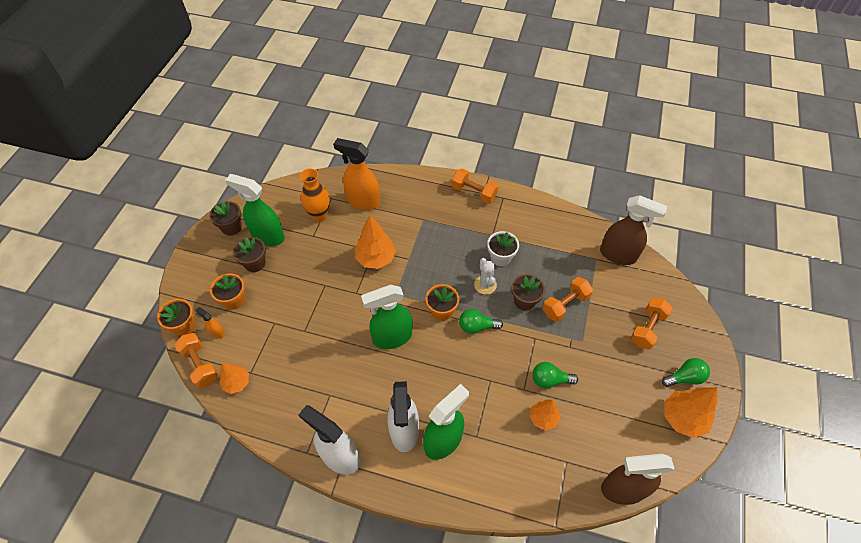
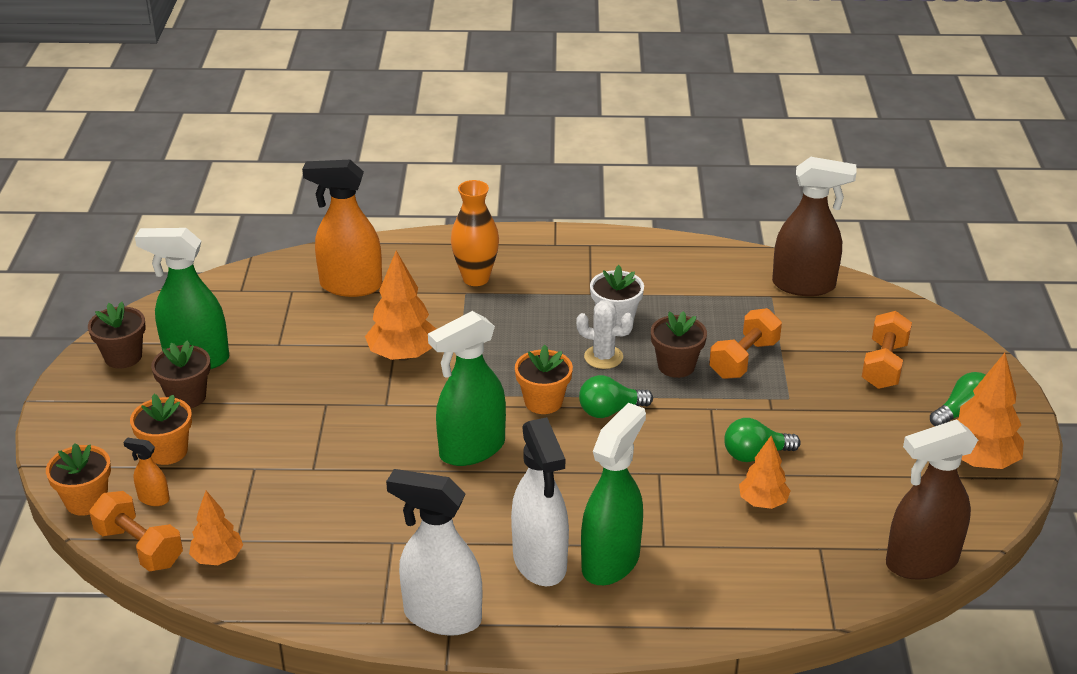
camera: 15 degrees left, 20 degrees down
orange vase [300,169,330,222] -> orange vase moved to [451,180,499,286]
orange dumbbell [452,169,499,204] -> none
white cactus [474,258,497,294] -> white cactus turned 45 degrees counterclockwise [576,300,634,369]

